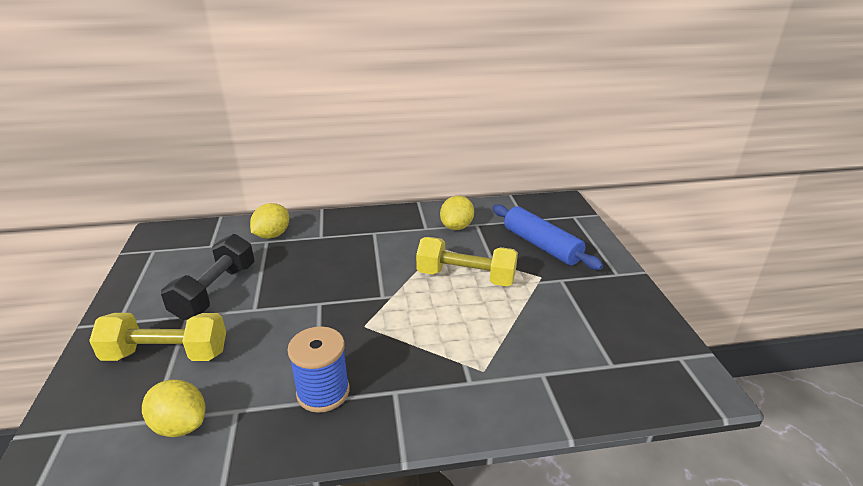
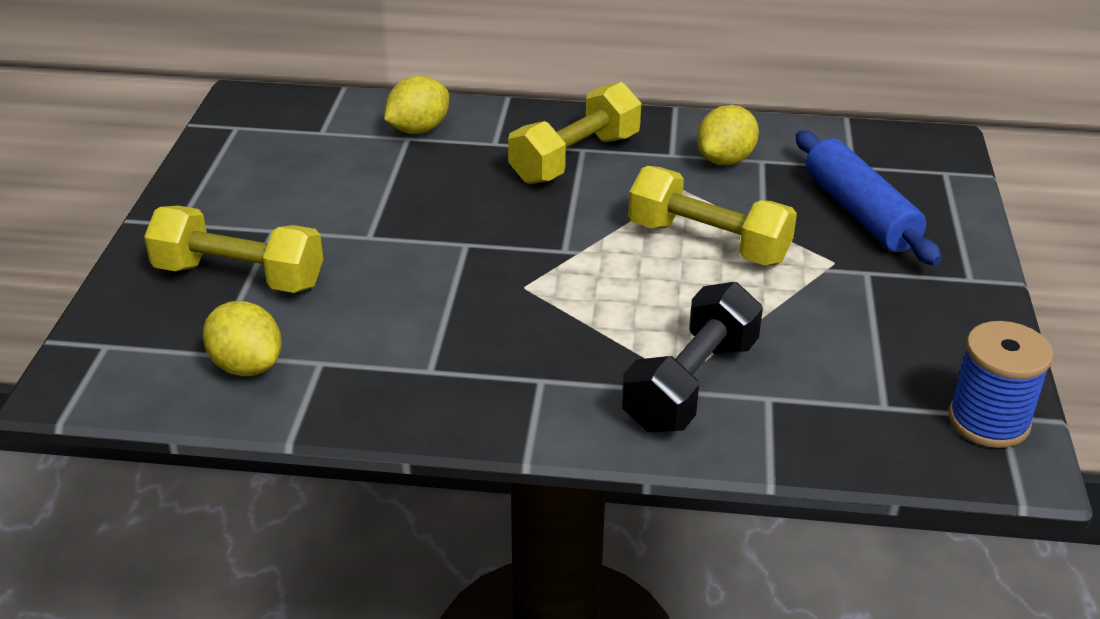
camera: 15 degrees right, 5 degrees up
black dumbbell [161,234,254,320] -> black dumbbell moved to [622,282,763,433]
blue spool [287,326,350,413] -> blue spool moved to [949,321,1053,448]
none -> yellow dumbbell [508,82,641,184]

